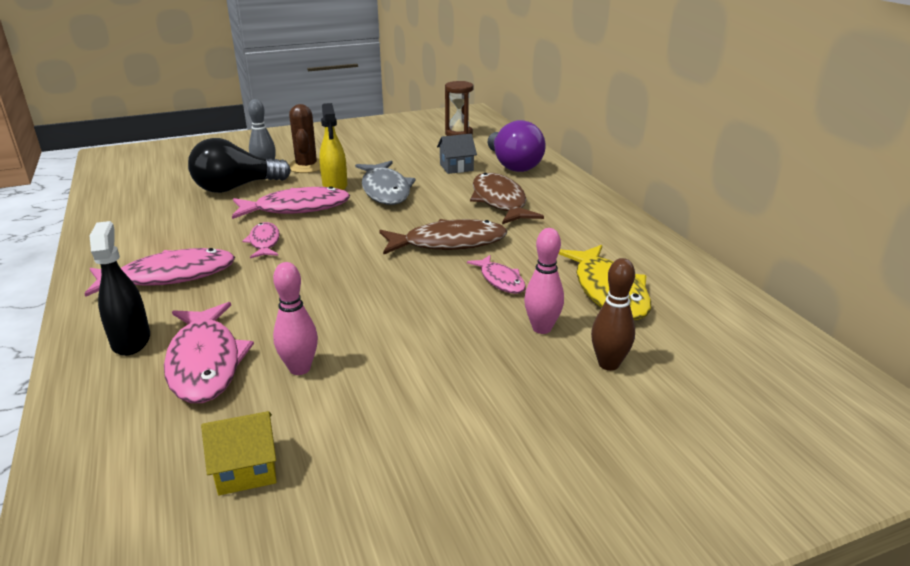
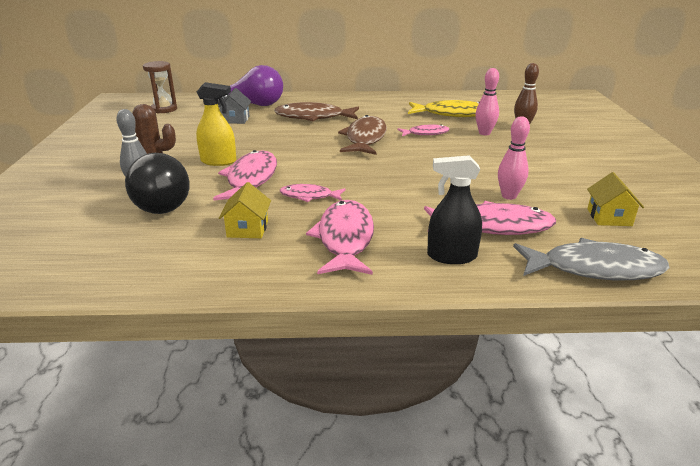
camera: 70 degrees left, 0 degrees up
grey fish [355,161,416,205] -> grey fish moved to [513,238,669,280]
none -> yellow house [219,182,271,238]

